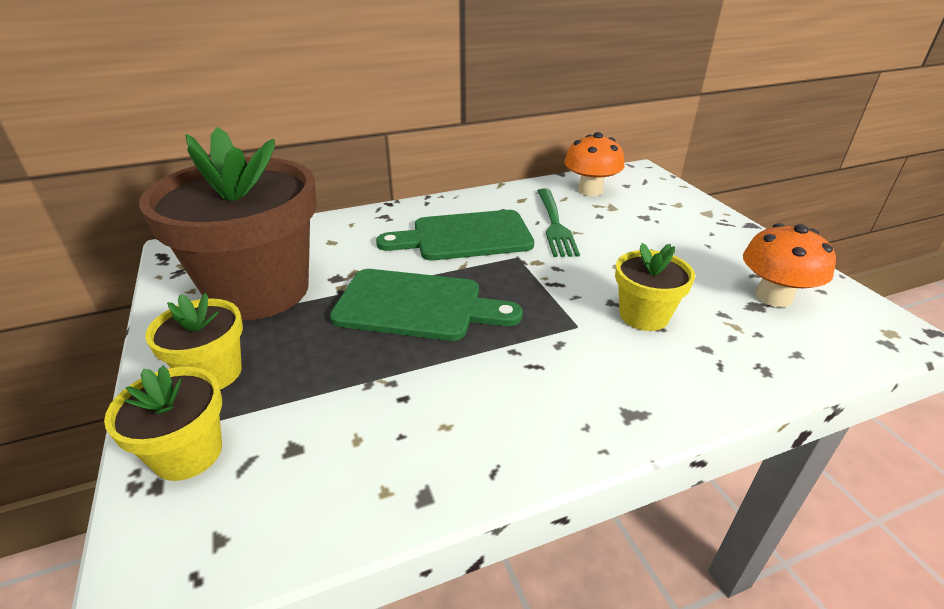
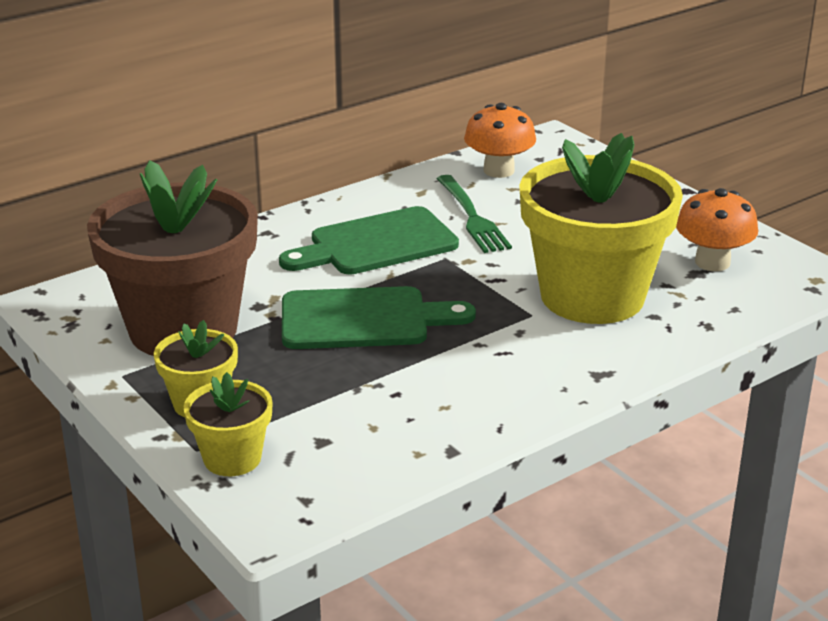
camera: 15 degrees left, 5 degrees down
yellow flower pot [615,243,695,331] -> yellow flower pot [519,133,683,324], size x2.14

